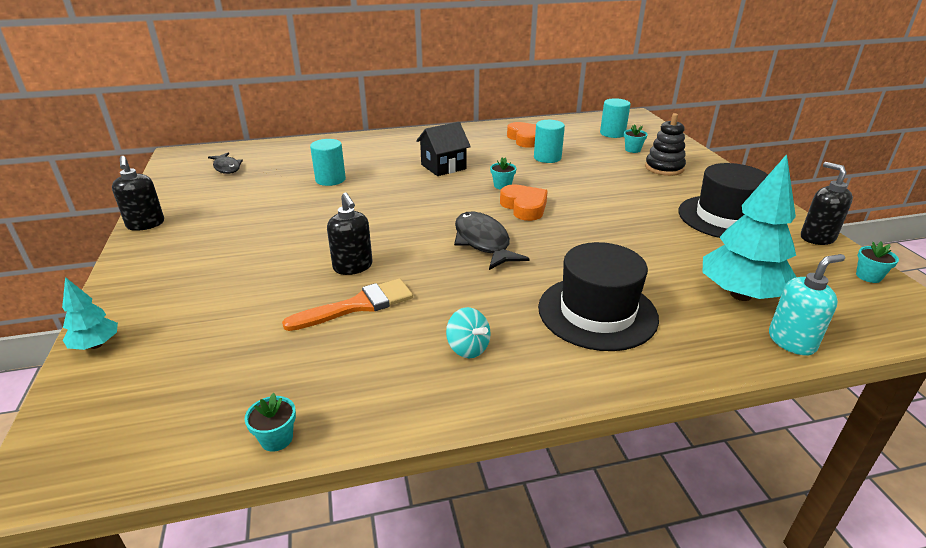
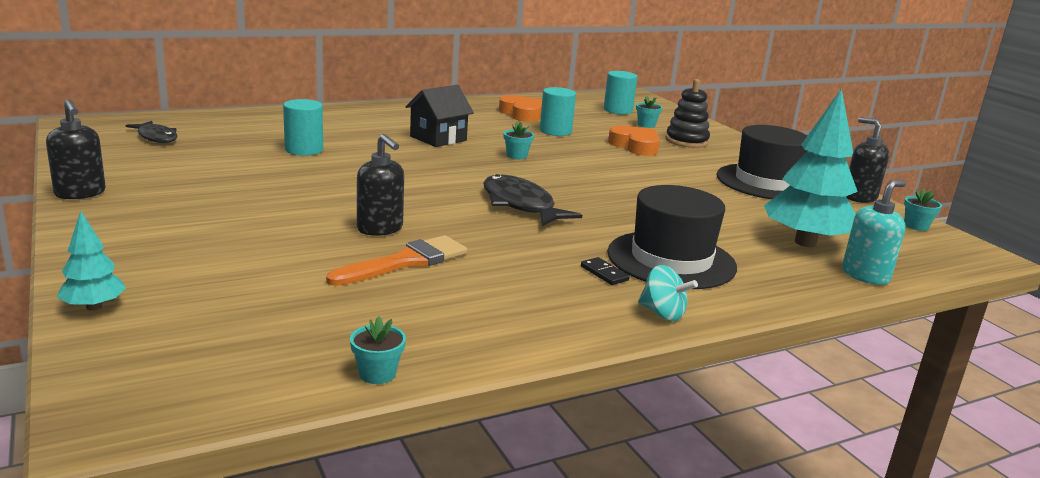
camera: 15 degrees left, 10 degrees down
turquoise spinning top [446,307,491,358] -> turquoise spinning top moved to [638,265,698,321]
orange heart [500,184,548,221] -> orange heart moved to [608,125,660,156]
none -> black domino [581,257,630,285]

